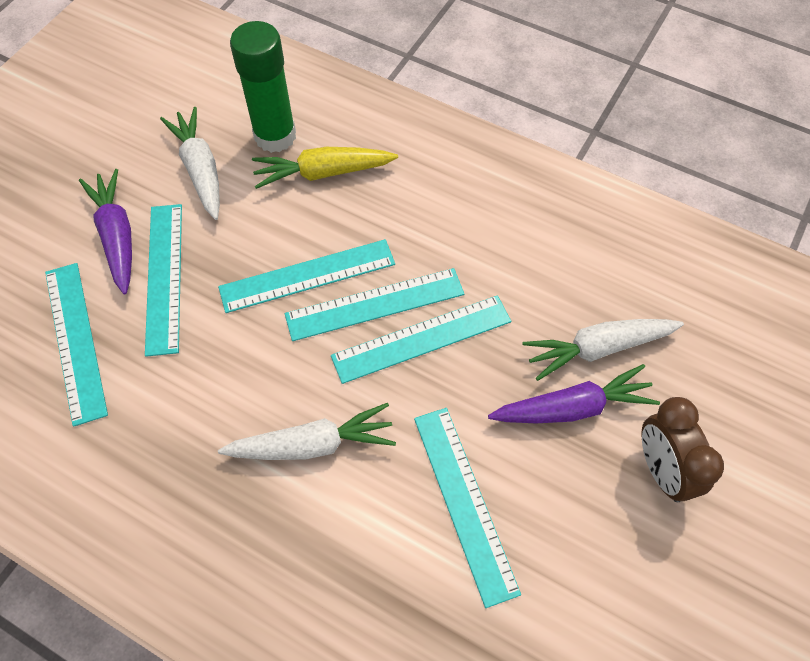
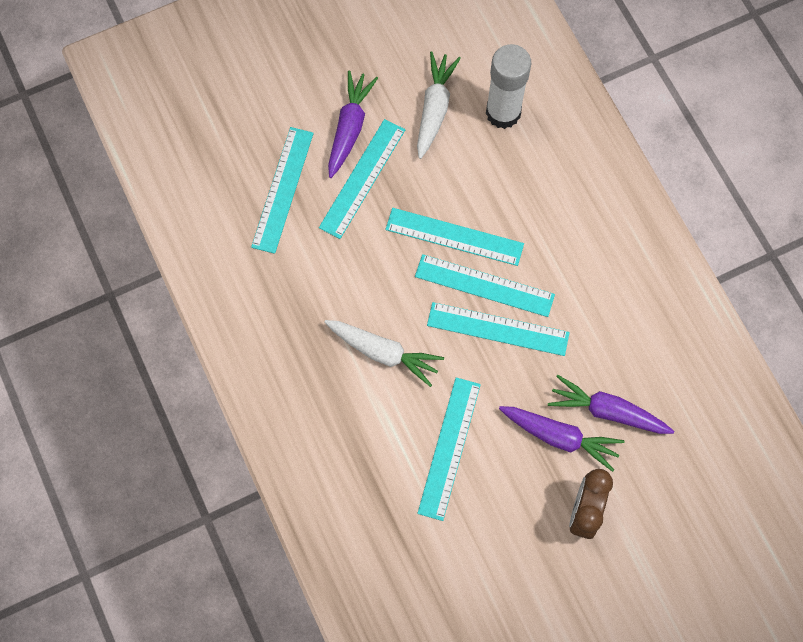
camera: 35 degrees right, 10 degrees up
green glue stick [230,21,296,153] -> white glue stick [486,44,531,129]
yellow carrot [252,147,398,189] -> none
white carrot [522,319,684,381] -> purple carrot [548,375,674,434]

